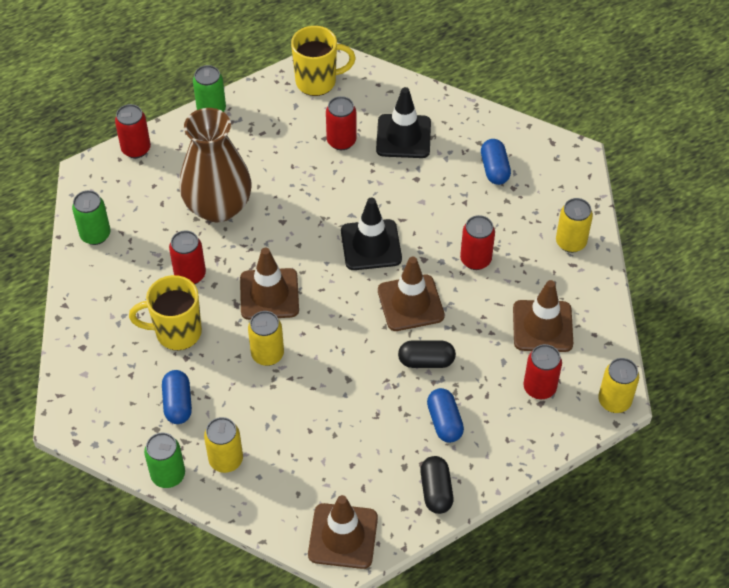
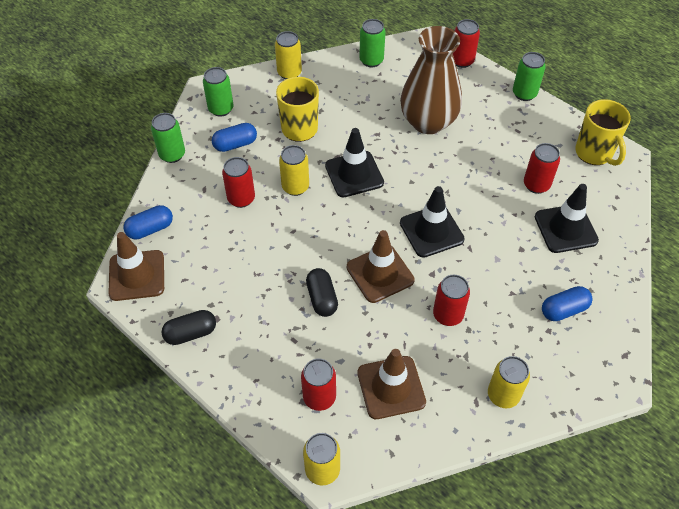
camera: 75 degrees right, 0 degrees up
red can [169,231,206,284] -> red can moved to [222,157,255,208]
yellow can [204,417,243,473] -> yellow can moved to [275,31,302,79]
brown traffic cone [240,248,299,320] -> black traffic cone [325,128,384,197]
blue capsule [427,388,464,443] -> blue capsule moved to [124,205,173,239]
none -> green can [203,67,233,117]

